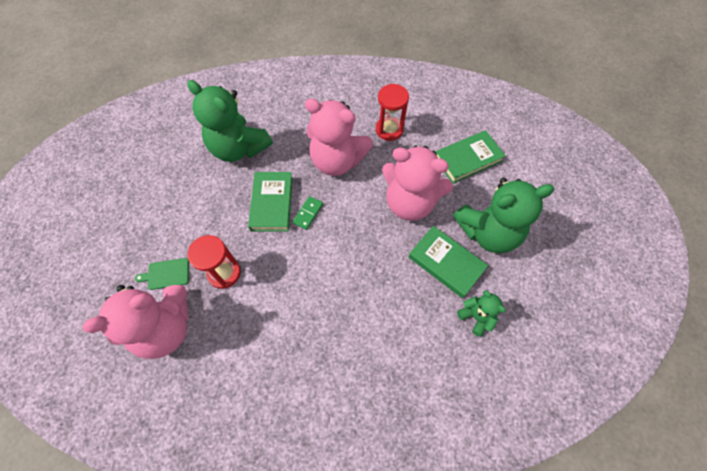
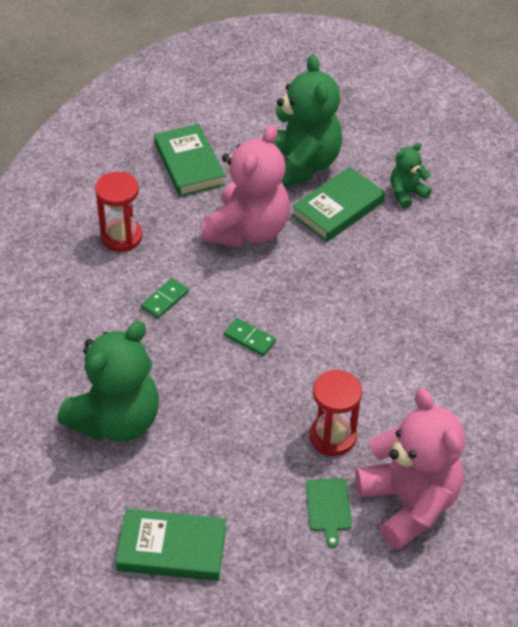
camera: 85 degrees left, 15 degrees down
green book [248,172,293,231] -> green book moved to [115,509,226,581]
pink teddy bear [305,98,373,176] -> green domino [141,278,189,319]

